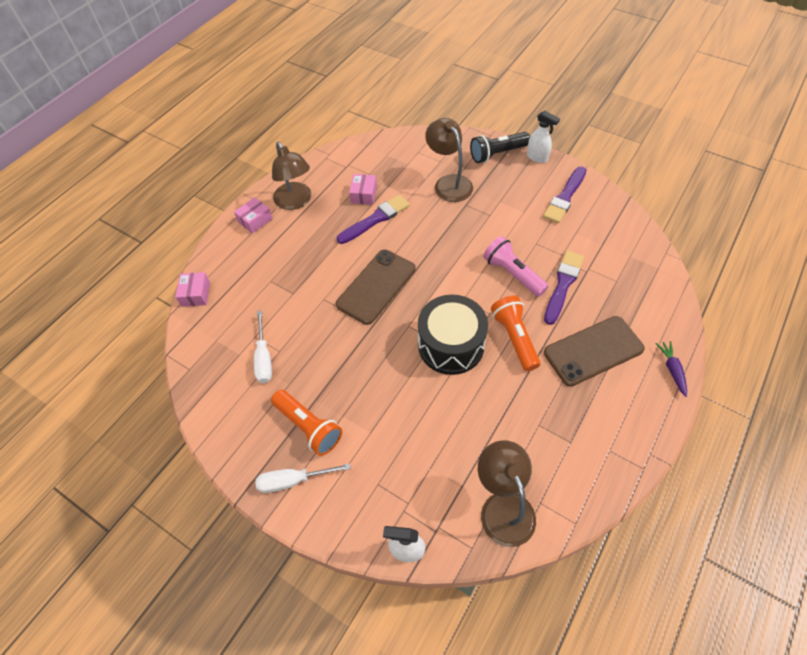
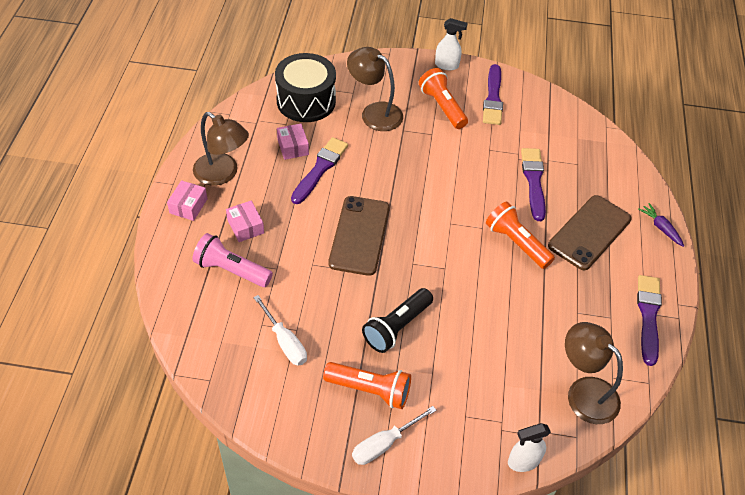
camera: 30 degrees left, 5 degrees down
pink box [175,272,210,307] -> pink box moved to [226,201,264,242]
black drum [418,295,488,375] -> black drum moved to [275,53,336,122]
black flashlight [470,132,530,163] -> black flashlight moved to [362,288,433,353]
pink flashlight [483,236,549,297] -> pink flashlight moved to [192,233,273,287]
none -> orange flashlight [419,68,468,129]
none -> purple brush [637,275,662,366]

